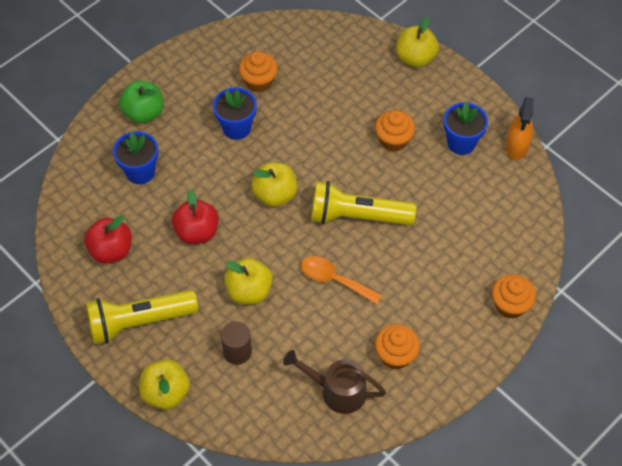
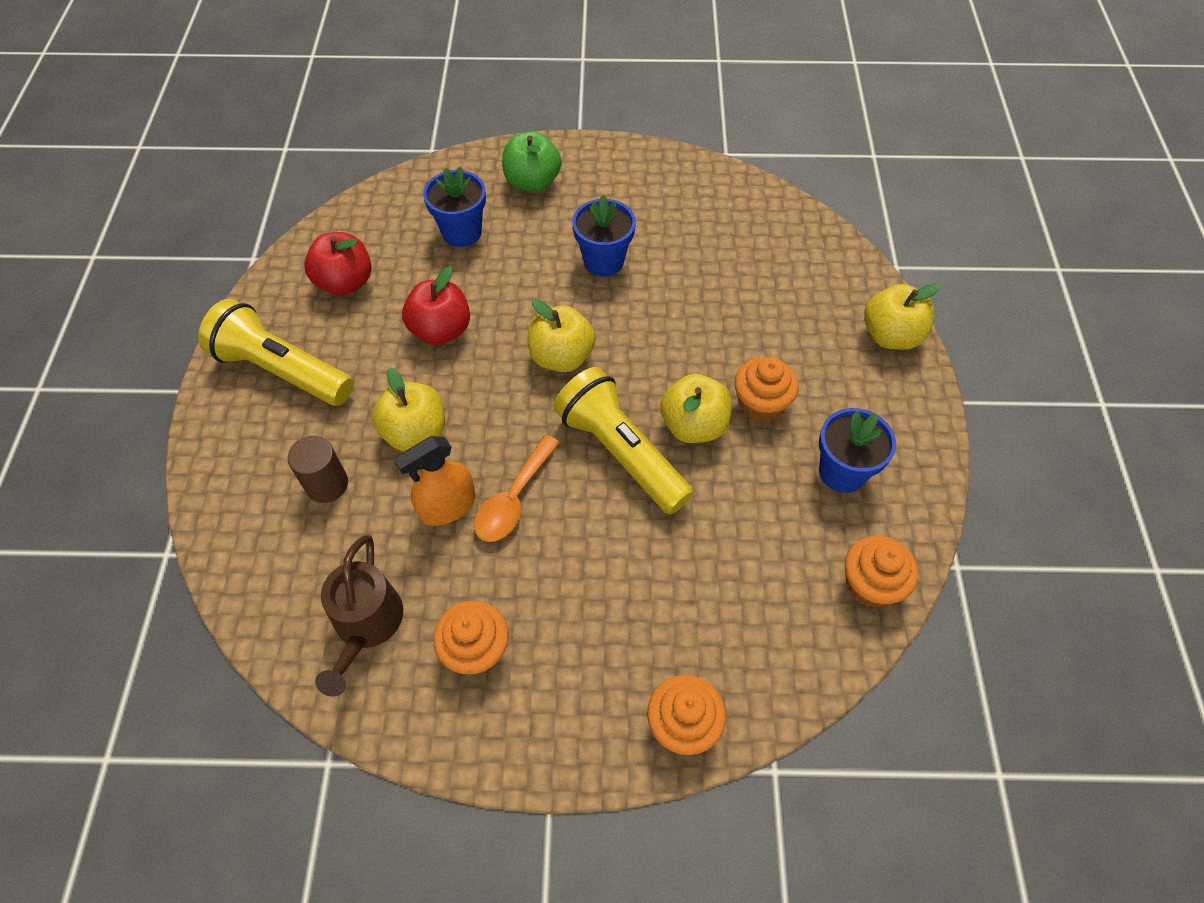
camera: 45 degrees right, 0 degrees up
yellow apple [139,359,190,410] -> yellow apple moved to [660,374,732,443]
orange cupcake [239,51,278,93] -> orange cupcake moved to [845,536,918,608]
brown watering can [283,350,386,414] -> brown watering can turned 150 degrees counterclockwise [315,535,403,697]
orange spoon [301,256,382,305] -> orange spoon turned 135 degrees counterclockwise [474,435,560,542]
orange spray bottle [505,97,534,160] -> orange spray bottle moved to [394,436,475,526]

